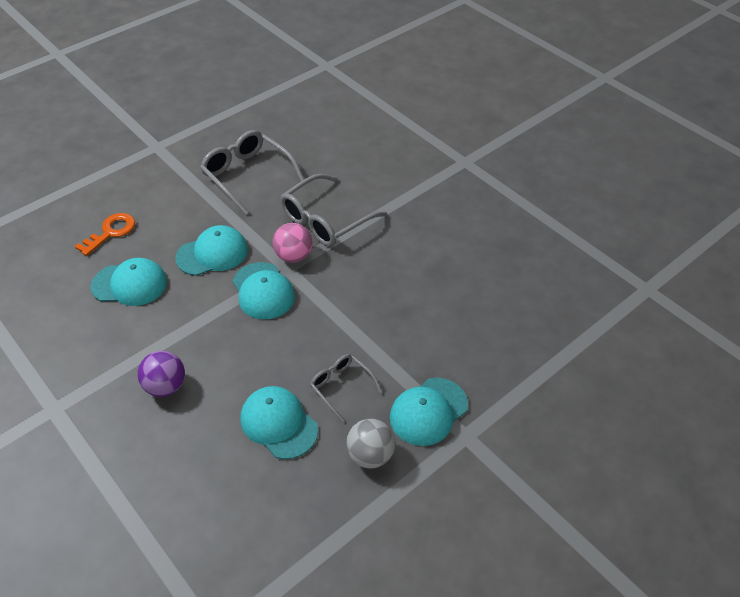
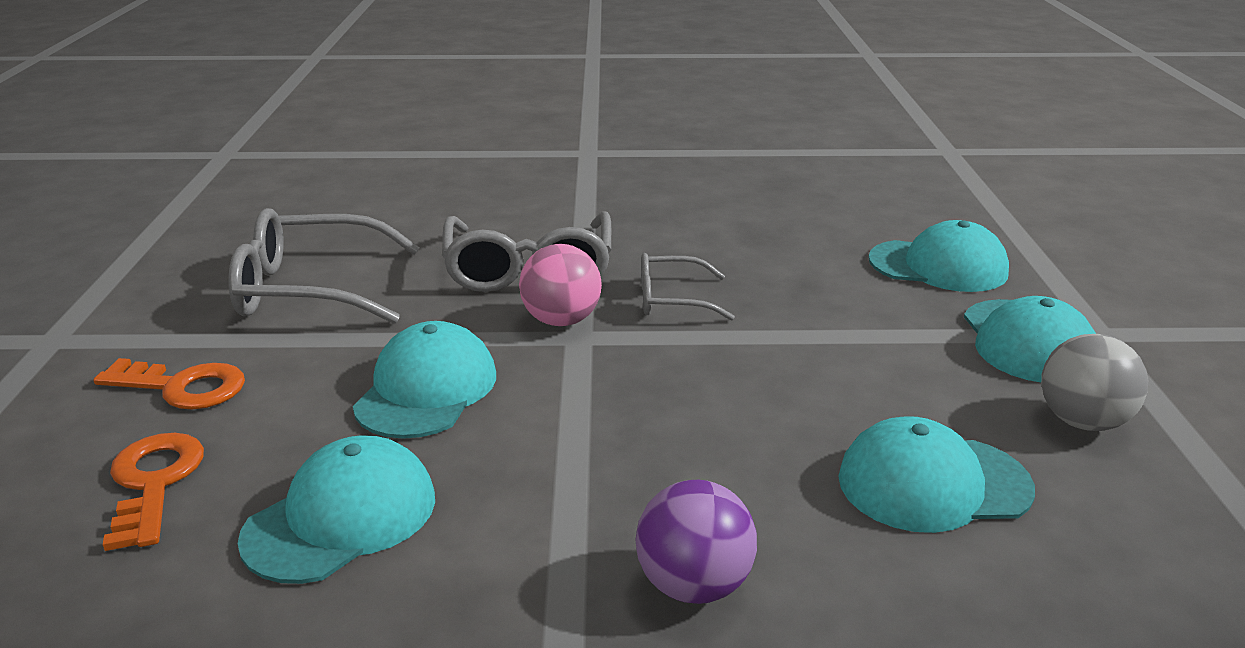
camera: 50 degrees left, 20 degrees down
turquoise cap [233,262,295,320] -> turquoise cap moved to [868,220,1009,292]
grey glasses [310,354,383,422] -> grey glasses moved to [641,253,735,321]
none -> orange key [93,358,245,410]

